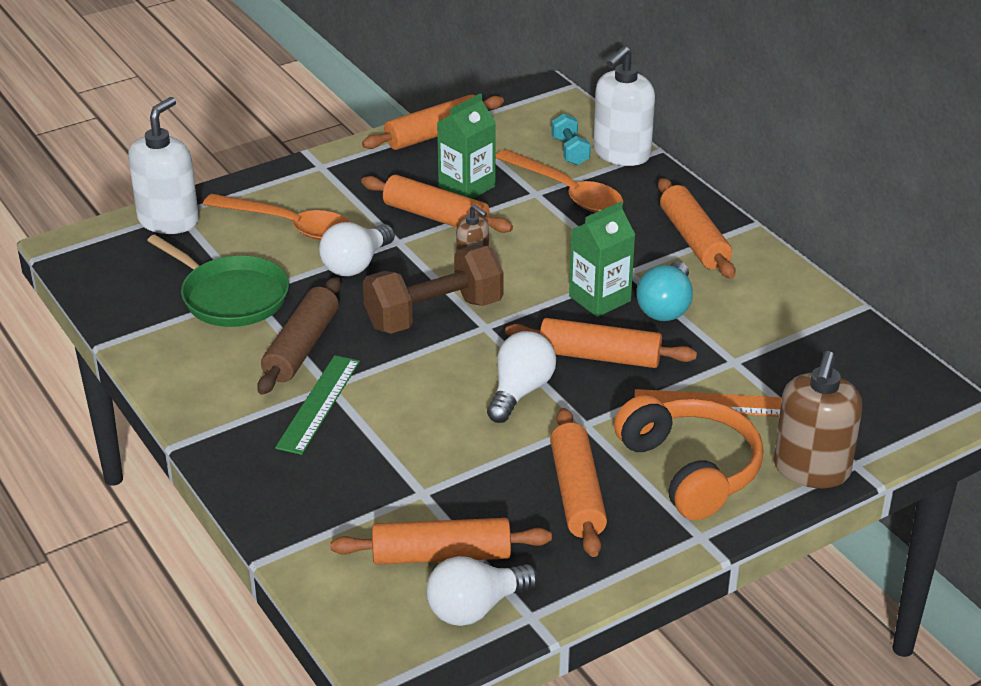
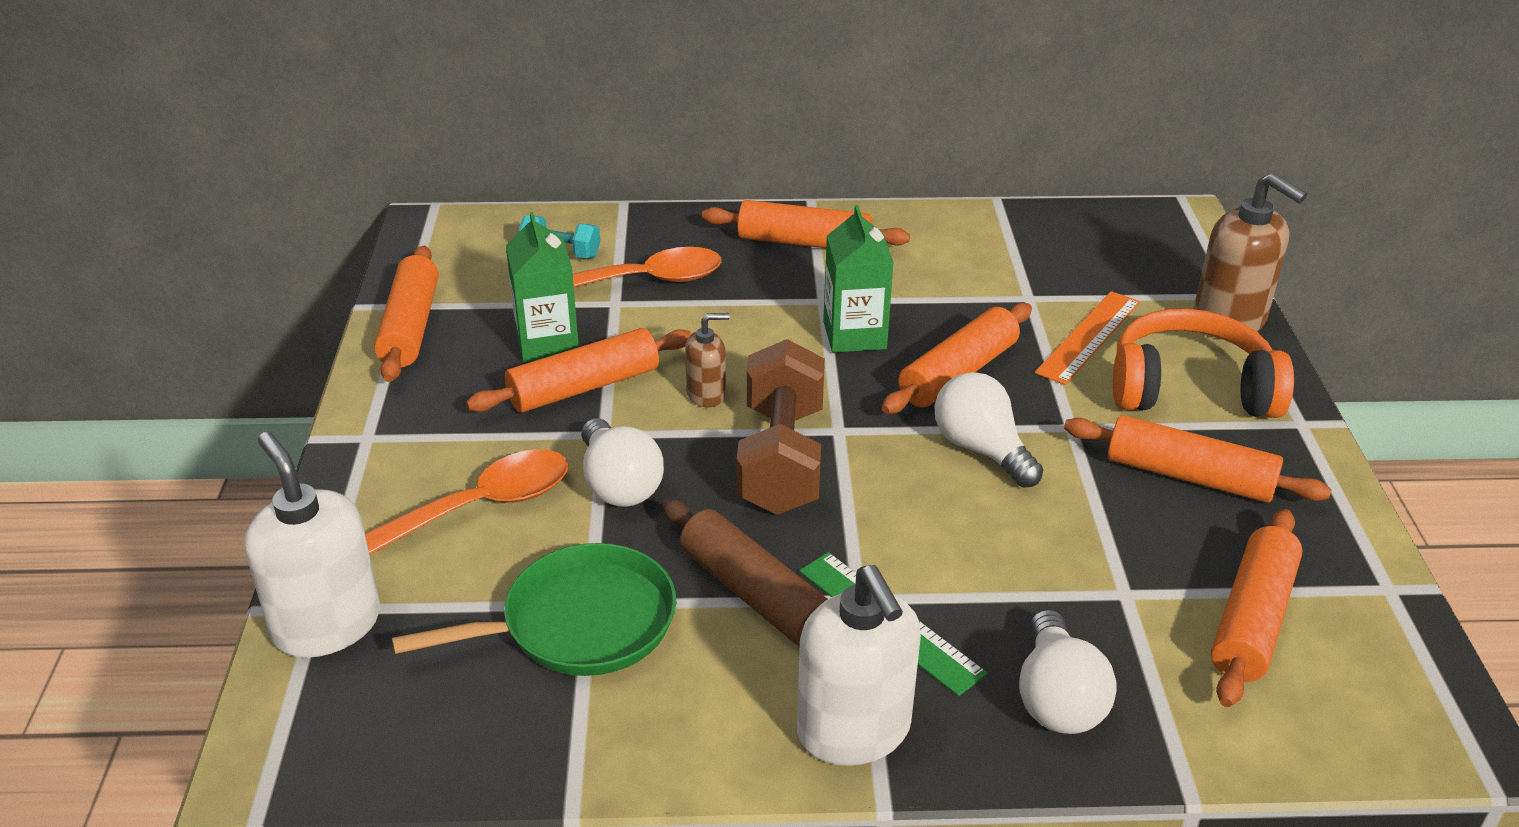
camera: 60 degrees left, 0 degrees up
white light bulb [426,556,538,626] -> white light bulb moved to [1019,609,1117,734]
white soap dispenser [593,46,655,166] -> white soap dispenser moved to [797,565,921,766]
turquoise light bulb [636,261,693,321] -> none

